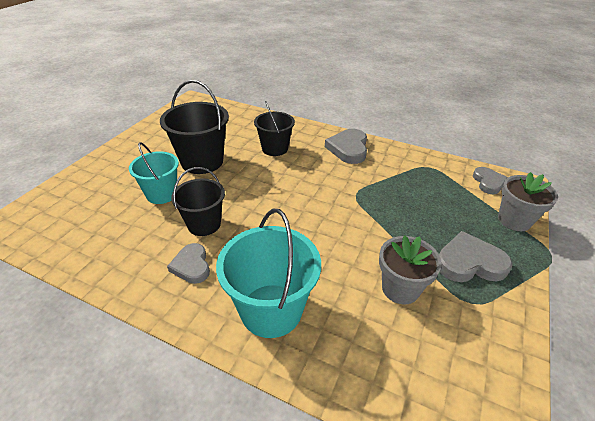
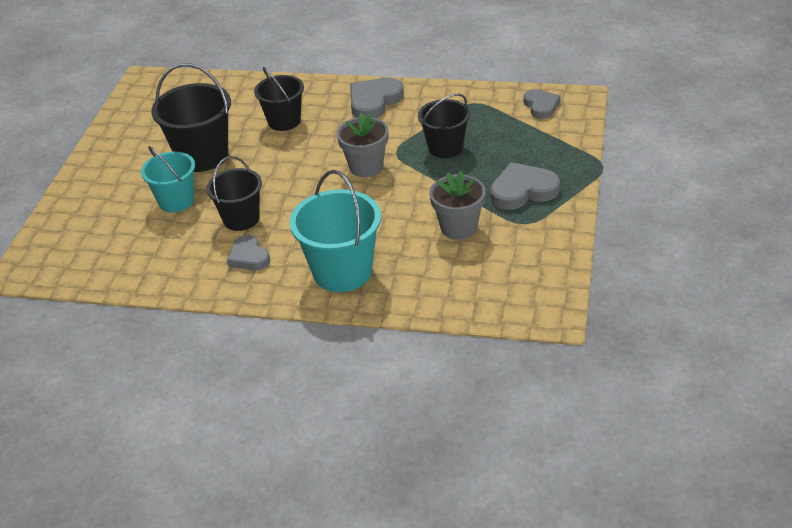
camera: 10 degrees left, 0 degrees up
grey heart [325,129,367,164] -> grey heart turned 45 degrees clockwise [350,78,404,118]
grey flower pot [498,172,558,231] -> grey flower pot moved to [337,113,389,177]
none -> black bucket [418,94,470,158]

